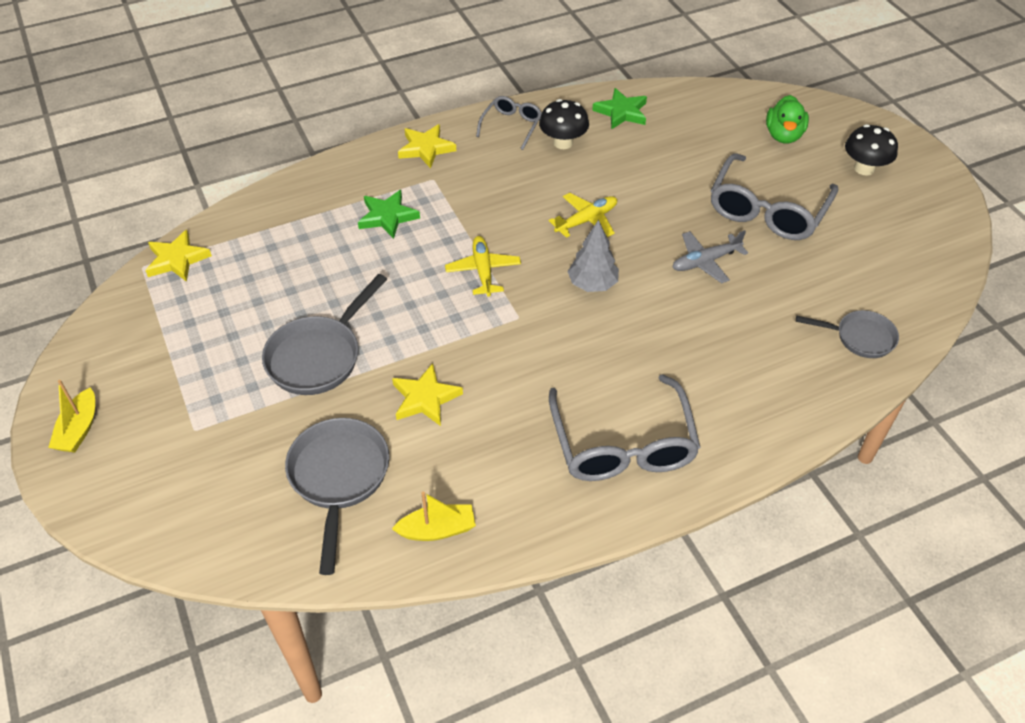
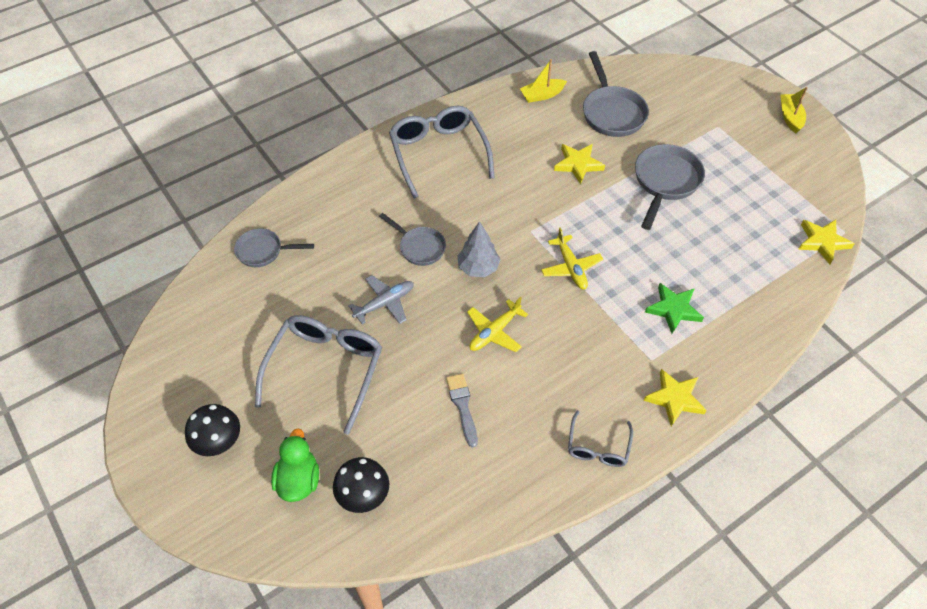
camera: 170 degrees right, 5 degrees up
black mushroom [539,99,589,149] -> black mushroom moved to [333,457,389,513]
green star [592,88,647,130] -> none
none -> grey pan [379,213,446,266]
none -> grey brush [446,374,478,447]

